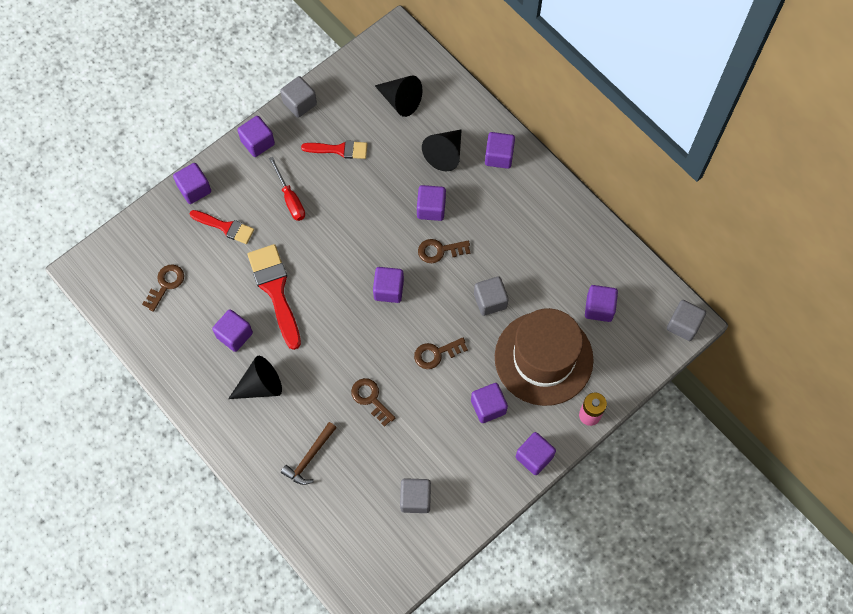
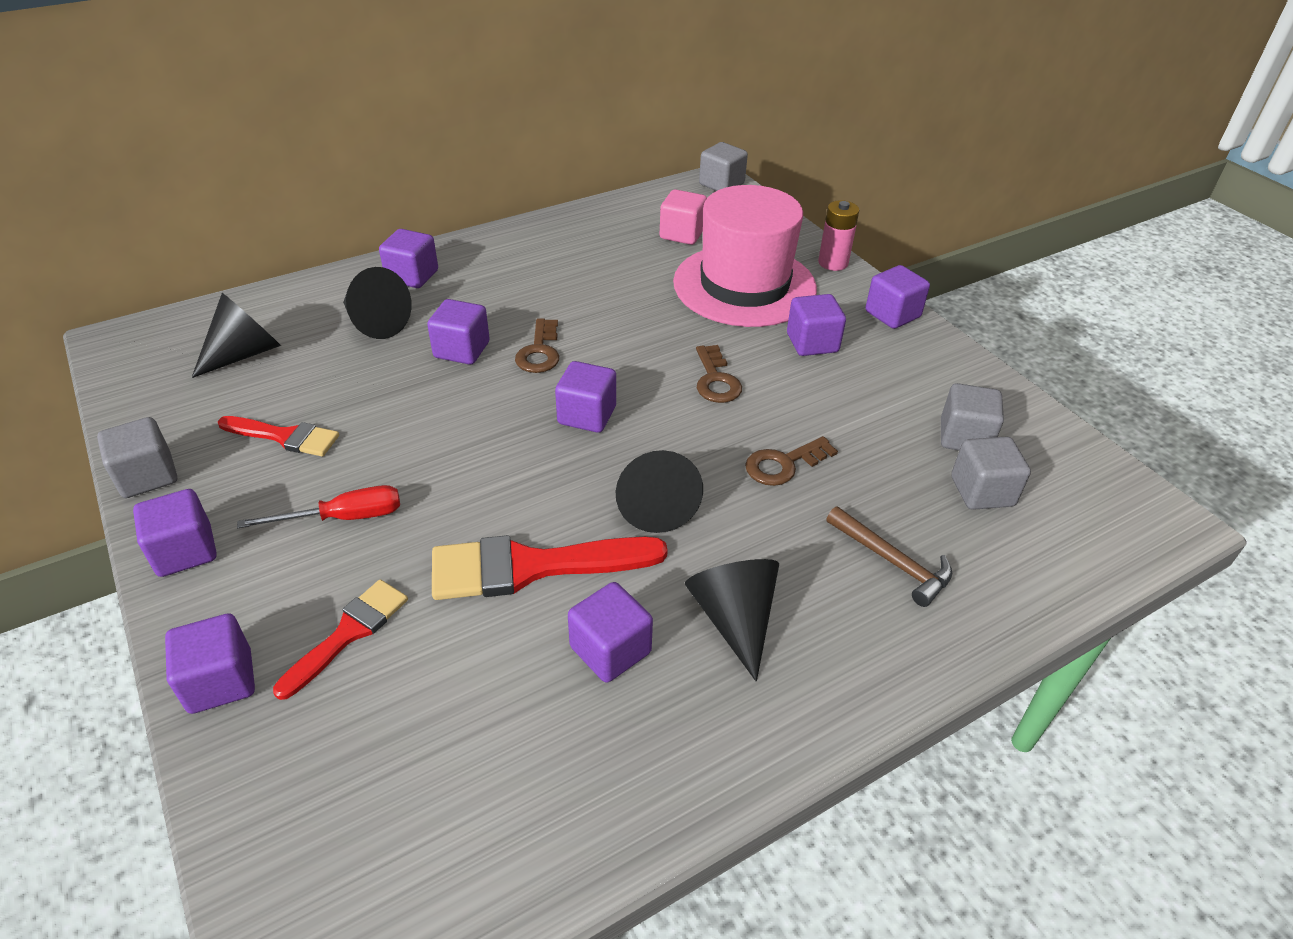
camera: 80 degrees left, 25 degrees down
brown key [142,265,184,312] -> none
red brush [301,140,367,159] -> red brush turned 90 degrees clockwise [218,416,339,457]
grey cube [474,276,509,316] -> grey cube moved to [951,437,1031,510]
brown hat [495,308,594,406] -> pink hat [673,185,817,327]
purple cube [585,285,618,322] -> pink cube [660,189,707,245]
none -> black cone [616,450,703,533]

